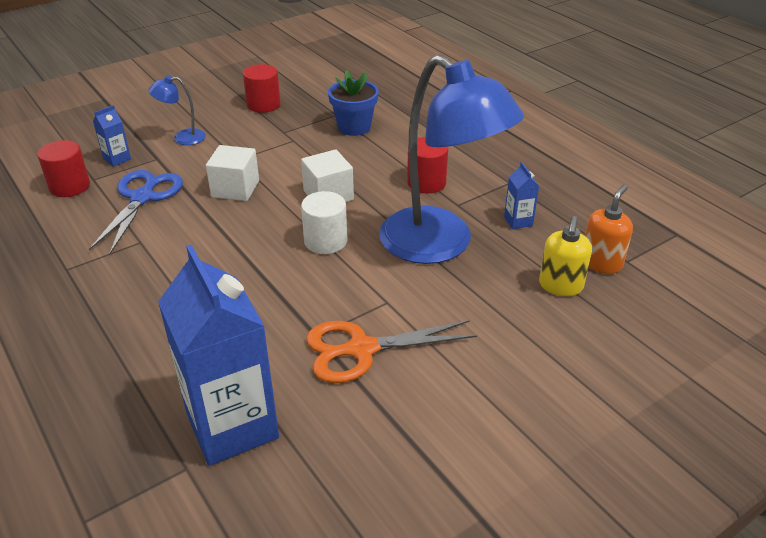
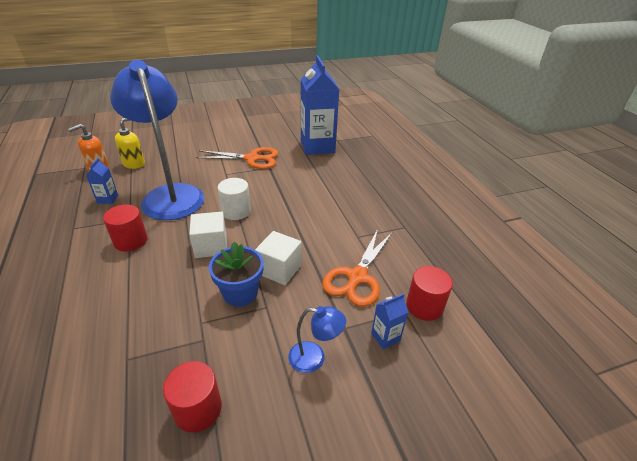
camera: 165 degrees left, 0 degrees up
blue scissors [89,170,183,254] -> orange scissors [322,229,392,307]
blue flower pot [328,70,379,136] -> blue flower pot moved to [209,242,264,307]

